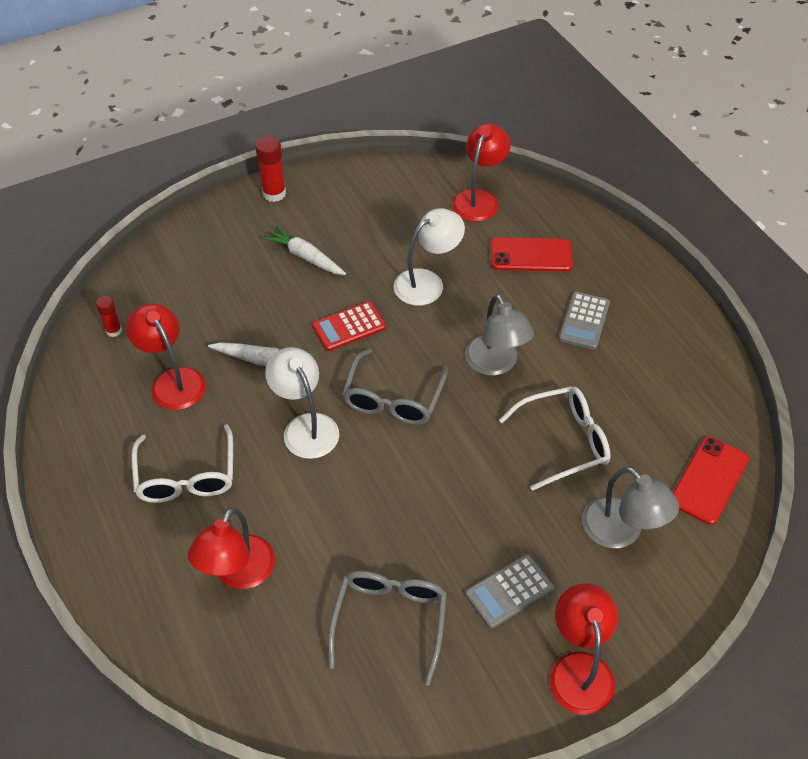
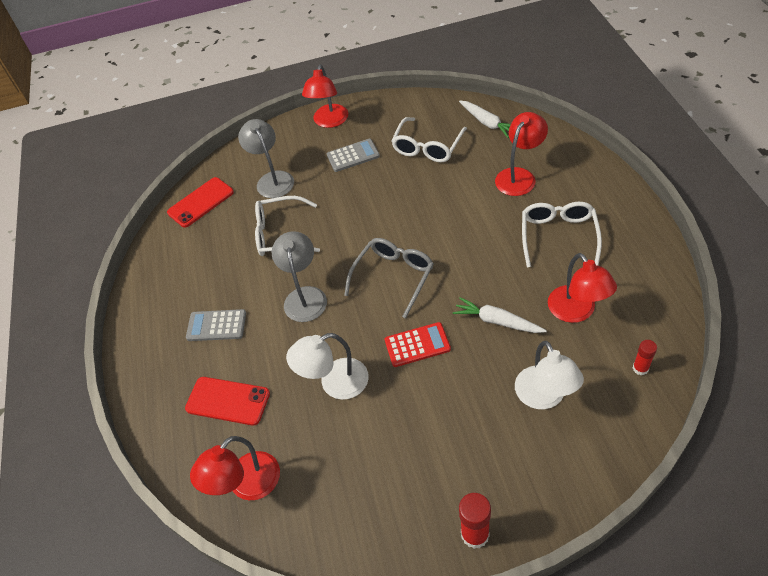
camera: 160 degrees left, 0 degrees up
white carrot [263,226,346,275] -> white carrot moved to [459,101,511,138]
white lamp [265,347,339,459] -> white lamp moved to [515,341,584,409]
grey glasses [328,571,447,686] -> white glasses [391,117,467,162]
grey calculator [559,292,610,350] -> grey calculator turned 120 degrees counterclockwise [186,309,246,341]

